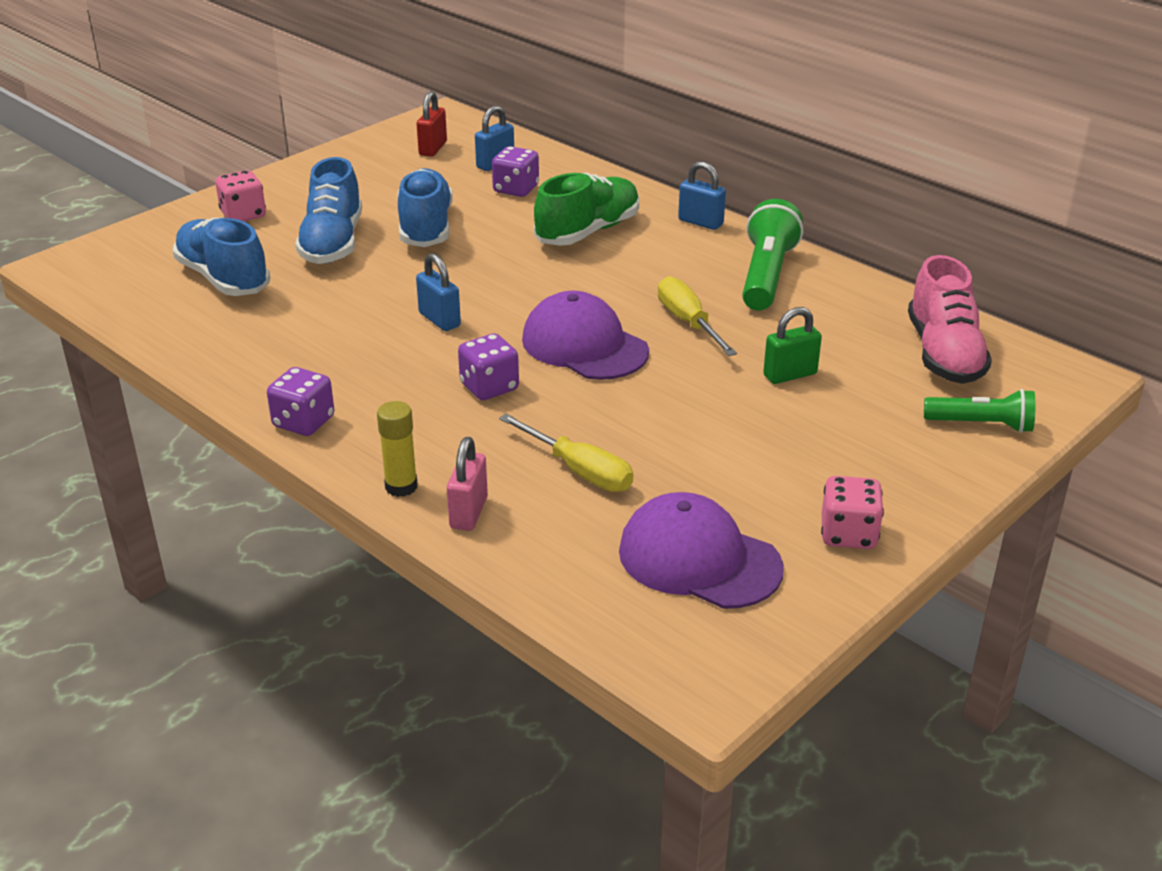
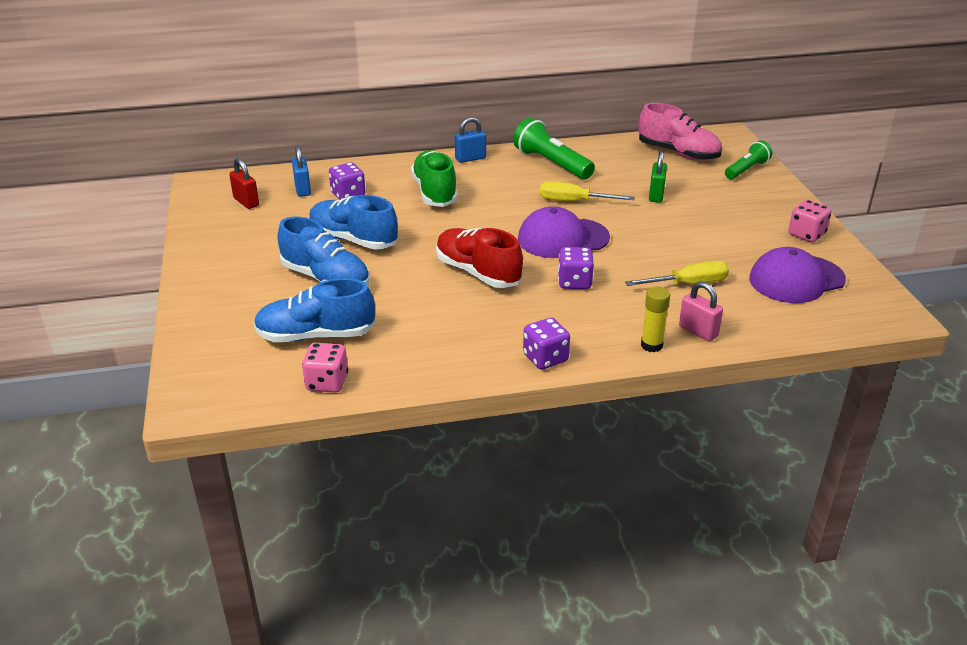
camera: 55 degrees left, 0 degrees up
pink dice [215,170,266,221] -> pink dice moved to [302,343,348,393]
blue padlock [416,253,461,331] -> red shoe [436,228,523,288]

